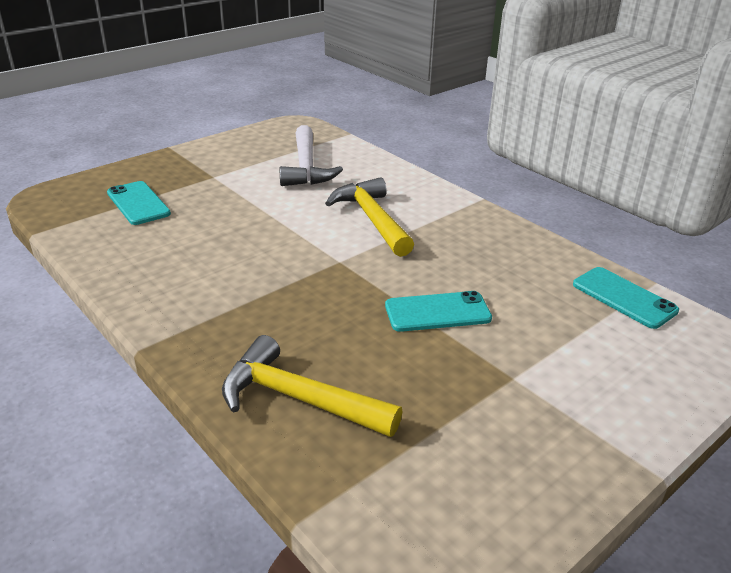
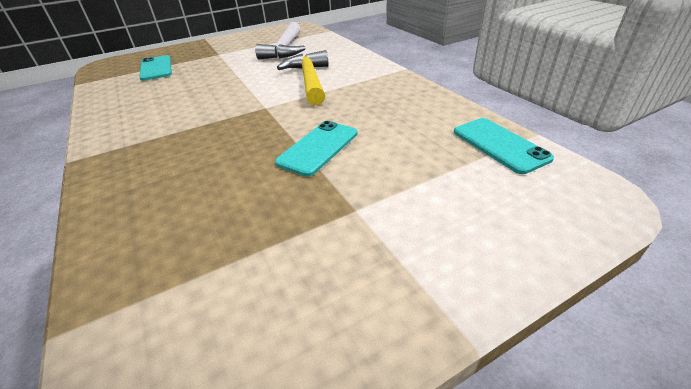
camera: 15 degrees right, 5 degrees up
yellow hammer [222,335,402,437] -> none
turquoise phone [385,291,492,332] -> turquoise phone turned 60 degrees counterclockwise [275,121,358,177]

